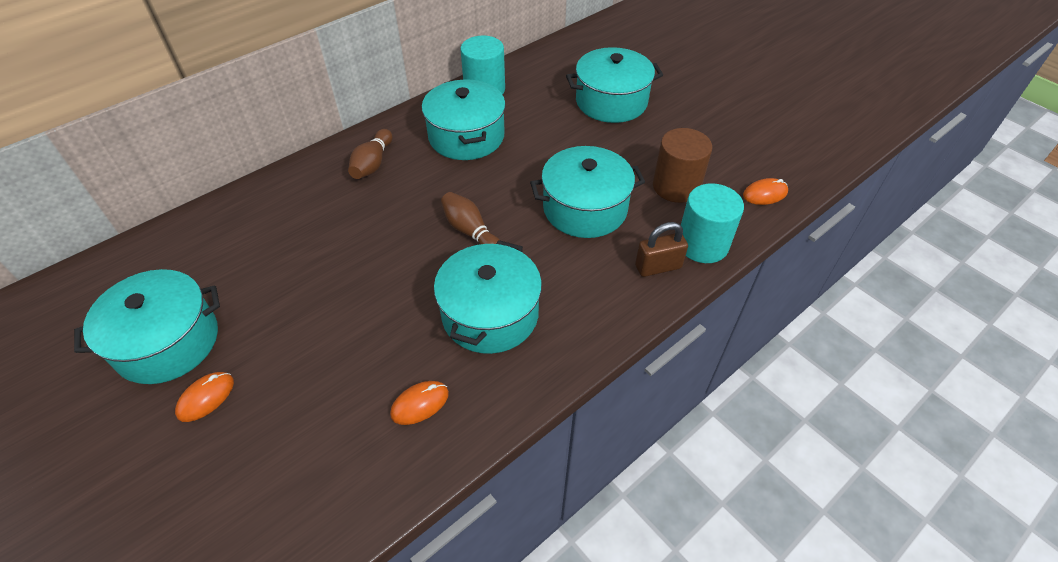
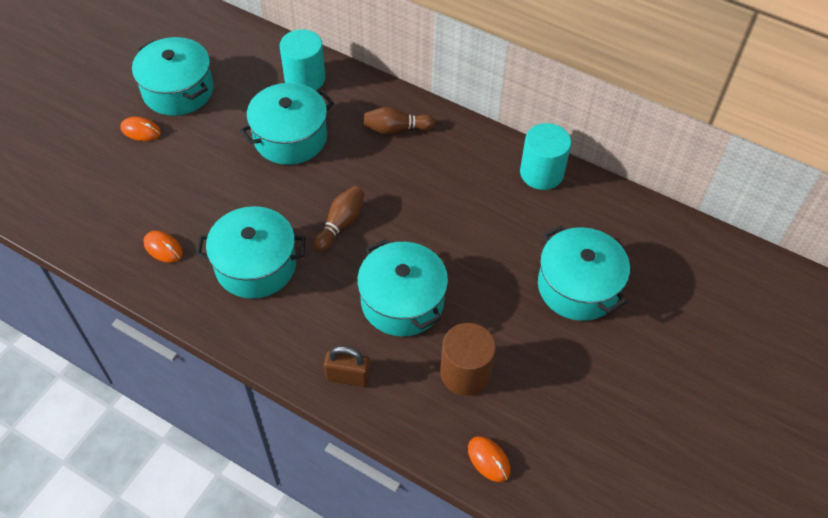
camera: 70 degrees right, 5 degrees up
turquoise pot [422,79,506,160] -> turquoise pot moved to [240,83,334,165]
brown padlock [635,222,688,277] -> brown padlock turned 45 degrees counterclockwise [324,346,371,387]
turquoise cylinder [681,183,744,263] -> turquoise cylinder moved to [279,29,325,91]

